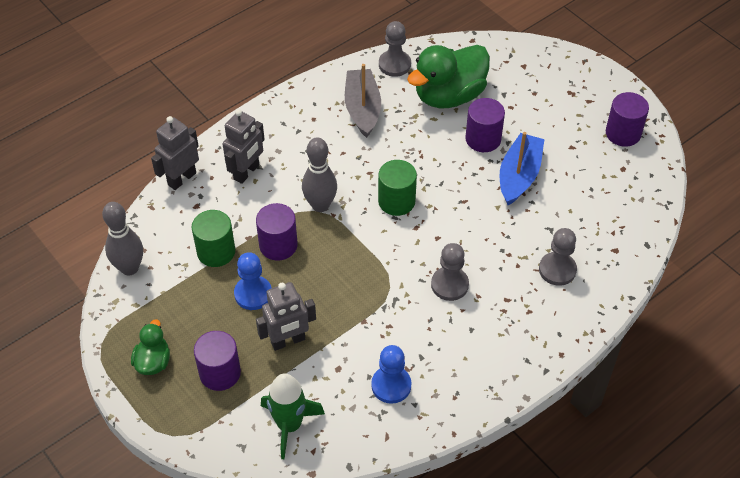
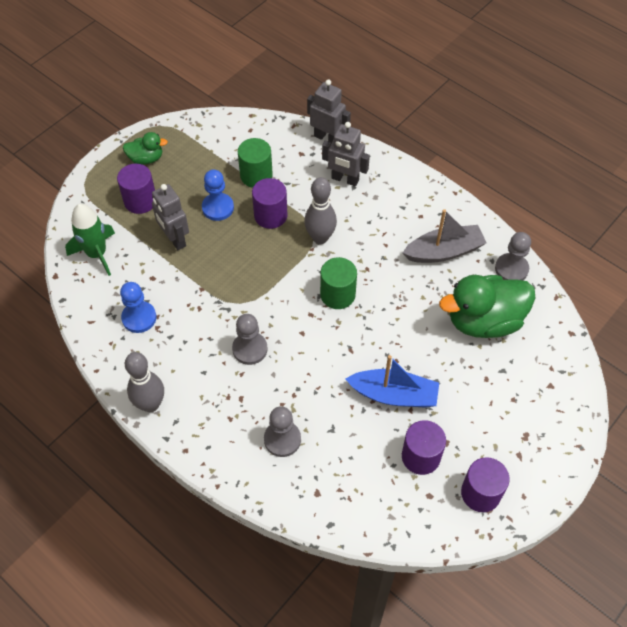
camera: 80 degrees right, 5 degrees up
grey bowling pin [102,202,143,275] -> grey bowling pin moved to [125,352,164,412]
green duck [407,45,490,108] -> green duck turned 60 degrees counterclockwise [439,275,535,338]
purple cylinder [465,98,505,152] -> purple cylinder moved to [402,420,446,475]

